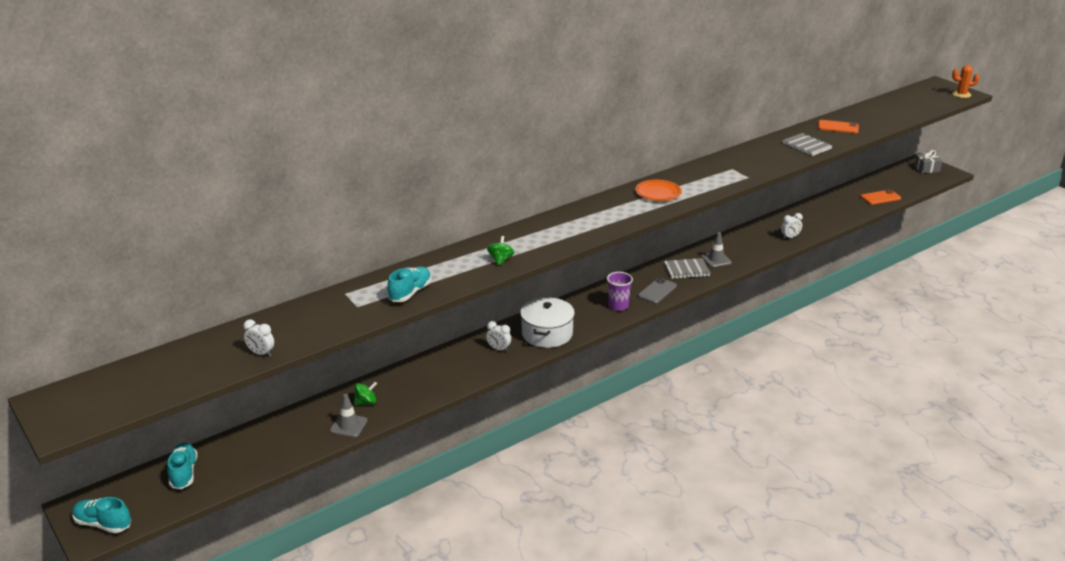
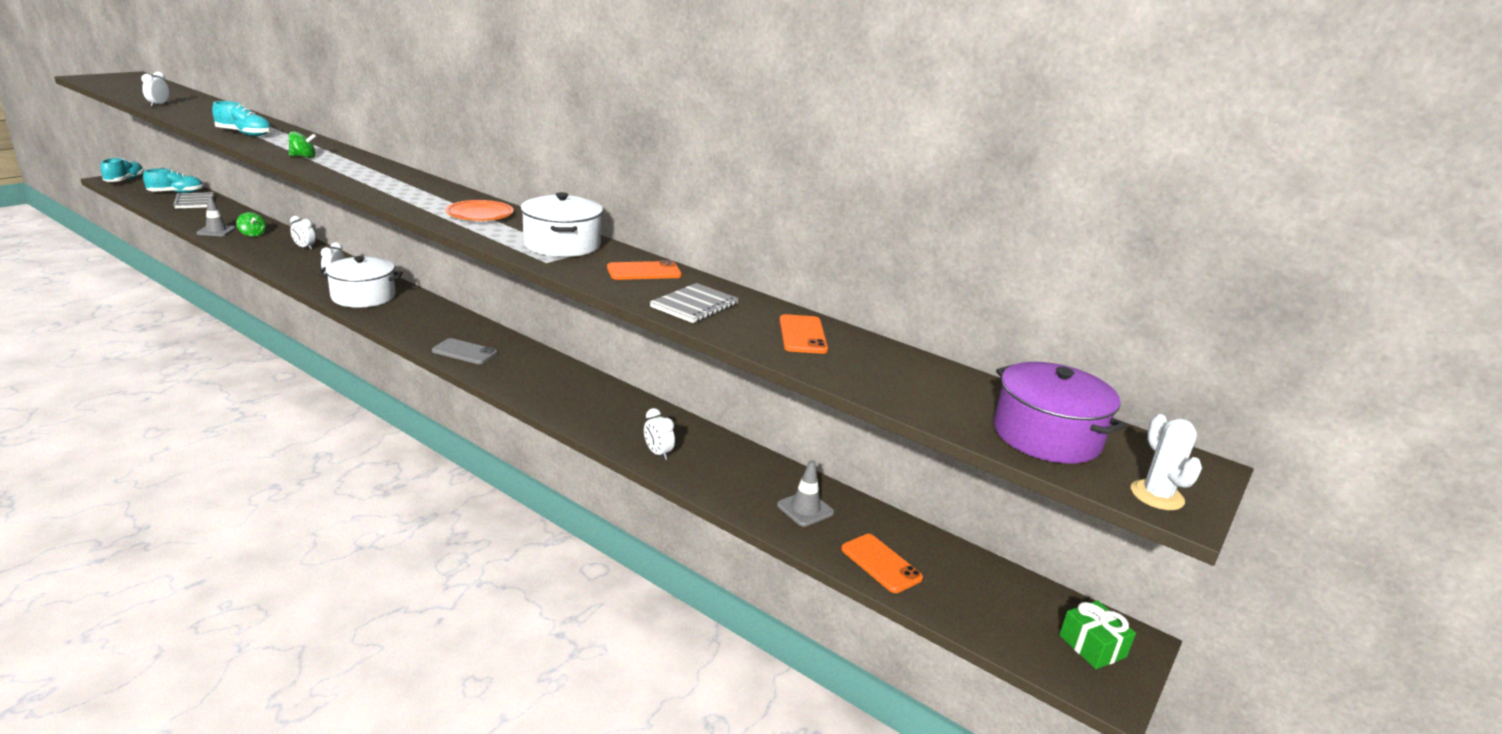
camera: 70 degrees right, 5 degrees down
purple cup [607,272,633,311] -> none
grey notebook [664,258,711,279] -> grey notebook moved to [173,192,214,209]
grey traffic cone [701,232,732,267] -> grey traffic cone moved to [777,460,834,527]
grey gift [914,150,942,173] -> green gift [1059,600,1136,669]
orange cactus [952,65,980,98] -> white cactus [1131,414,1202,510]
none -> white clock [290,216,316,250]
none -> white pot [520,192,603,257]
none -> orange phone [607,260,682,280]
none -> purple pot [994,362,1126,464]

